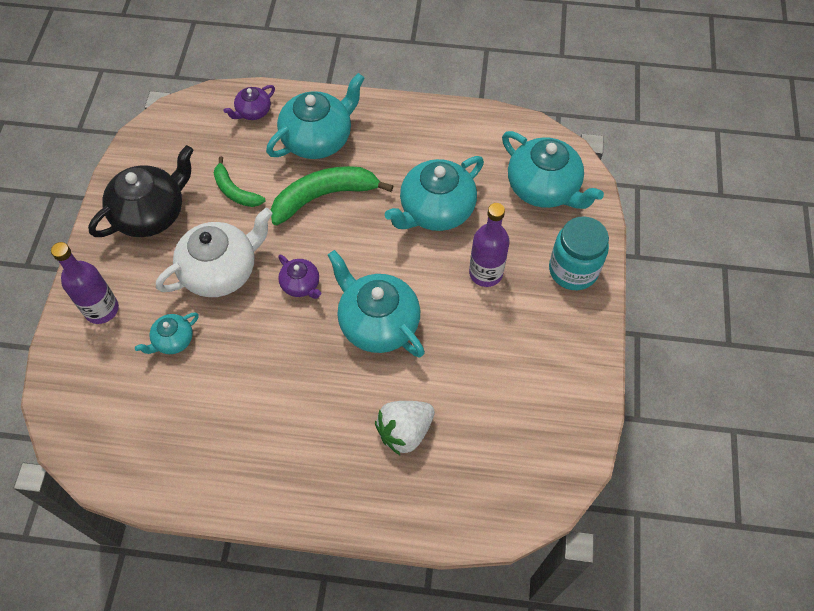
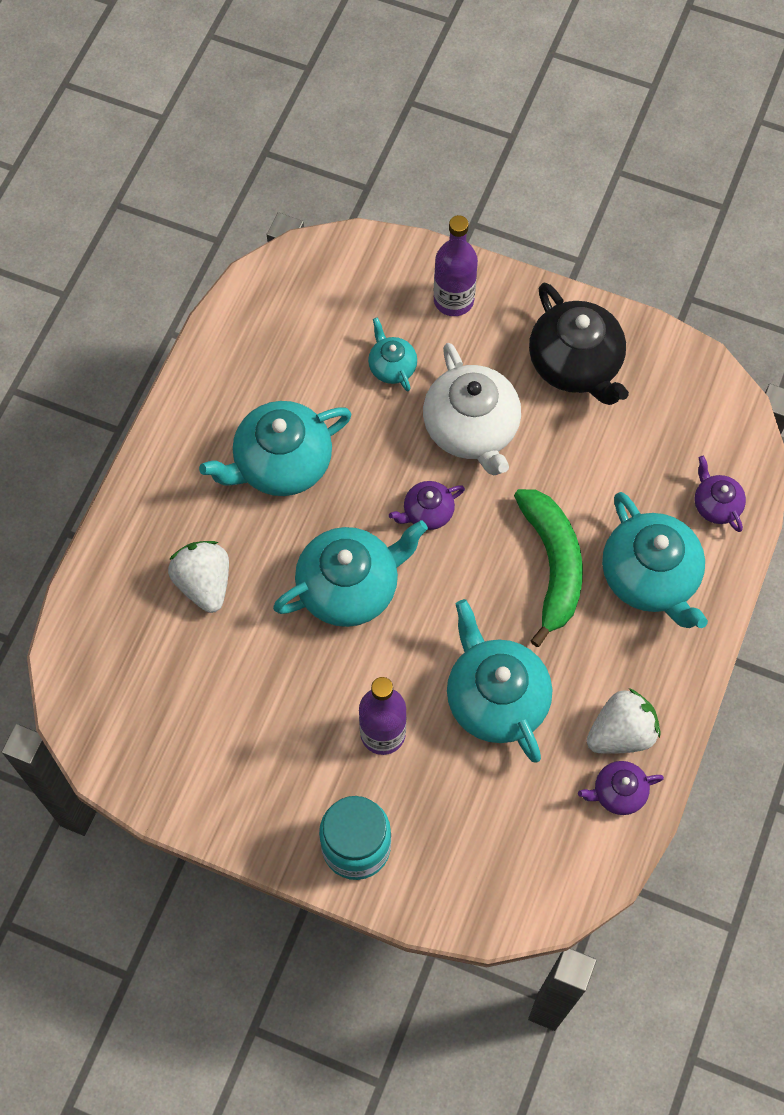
camera: 105 degrees right, 5 degrees up
green banana [214,156,265,207] -> none
turquoise teapot [502,131,604,209] -> turquoise teapot moved to [199,401,351,496]
none -> purple teapot [578,761,664,815]
none -> white strawberry [587,688,660,754]

